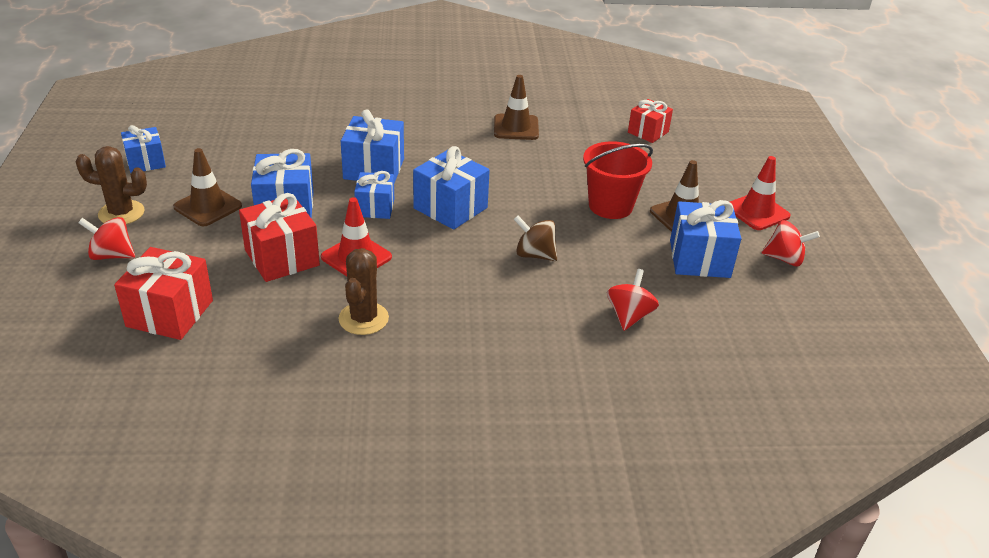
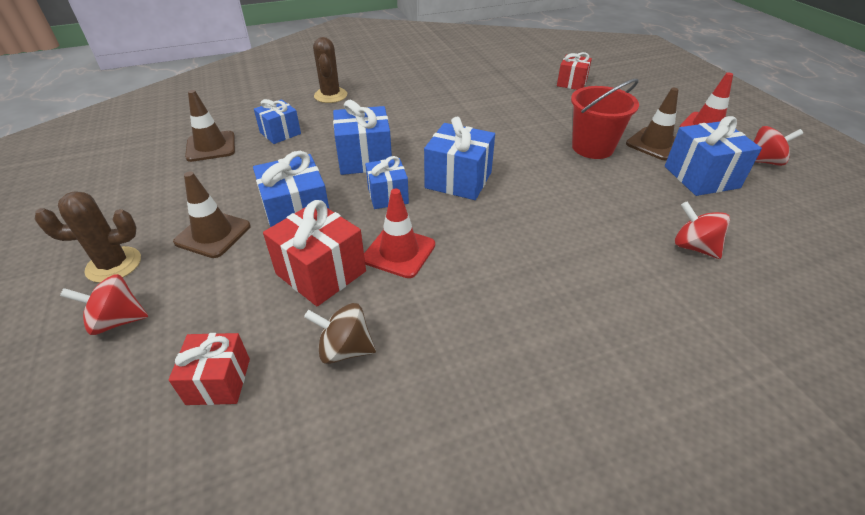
camera: 15 degrees left, 5 degrees up
red gift [114,247,213,340] -> red gift [169,333,250,405], size x0.65
blue gift [121,125,166,173] -> blue gift moved to [254,99,301,144]
brown cactus [338,248,389,335] -> brown cactus moved to [313,37,348,103]
brown traffic cone [494,75,539,140] -> brown traffic cone moved to [185,90,235,162]
brown spinning top [513,215,557,261] -> brown spinning top moved to [304,303,376,364]
red spinning top [607,269,659,331] -> red spinning top turned 45 degrees counterclockwise [675,201,730,259]

